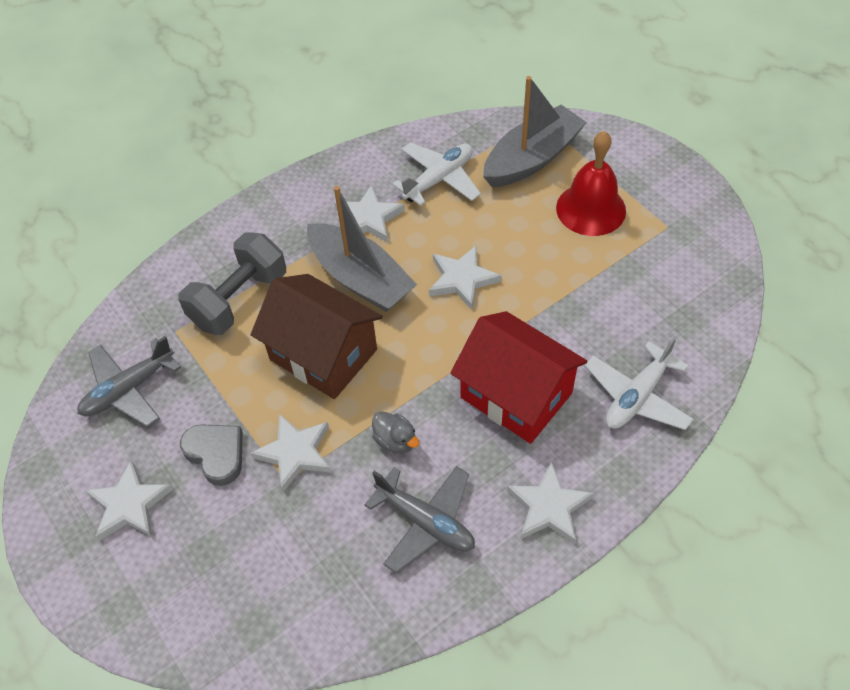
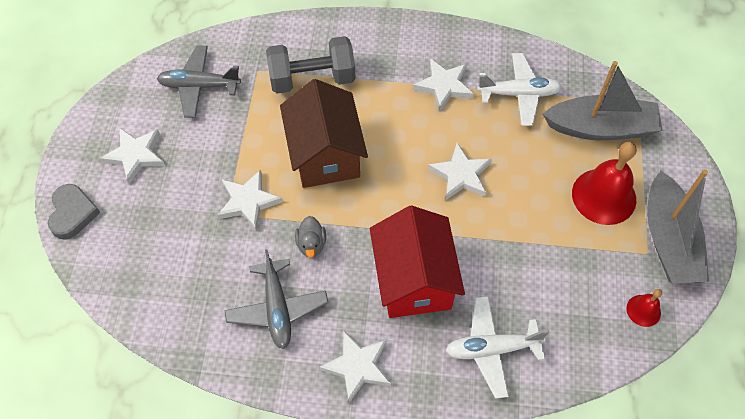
camera: 40 degrees right, 5 degrees up
grey heart [180,424,243,486] -> grey heart moved to [48,184,100,240]
grey boat [307,186,417,312] -> grey boat moved to [647,169,709,284]
none -> red bell [626,289,662,327]

